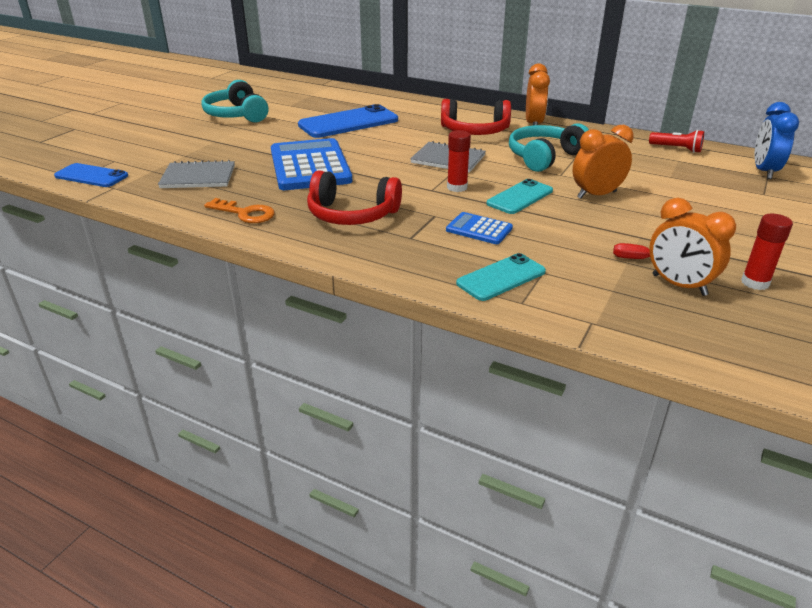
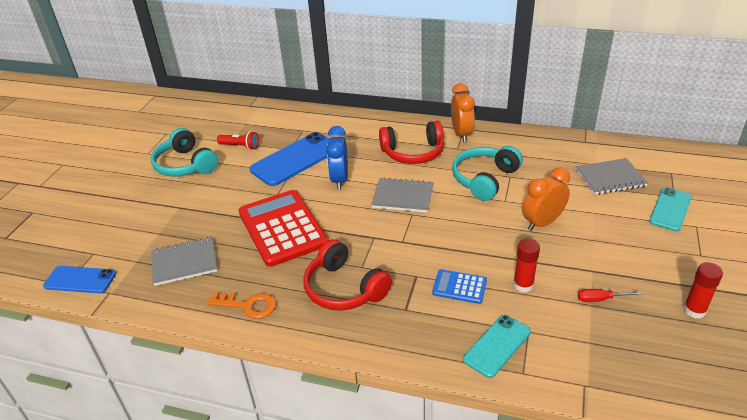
camera: 10 degrees left, 5 degrees up
blue calculator [271,138,352,190] -> red calculator [239,190,328,267]
red headphones [307,171,402,225] -> red headphones turned 45 degrees clockwise [303,239,392,311]
red glue stick [447,130,471,192] -> red glue stick moved to [513,239,540,292]
turquoise phone [487,179,553,214] -> turquoise phone moved to [649,187,692,231]
red flashlight [649,130,704,153] -> red flashlight moved to [217,131,259,150]
orange clock [649,198,736,296] -> none
blue clock [755,102,799,179] -> blue clock moved to [326,126,348,190]
none -> grey notebook [576,158,648,195]

